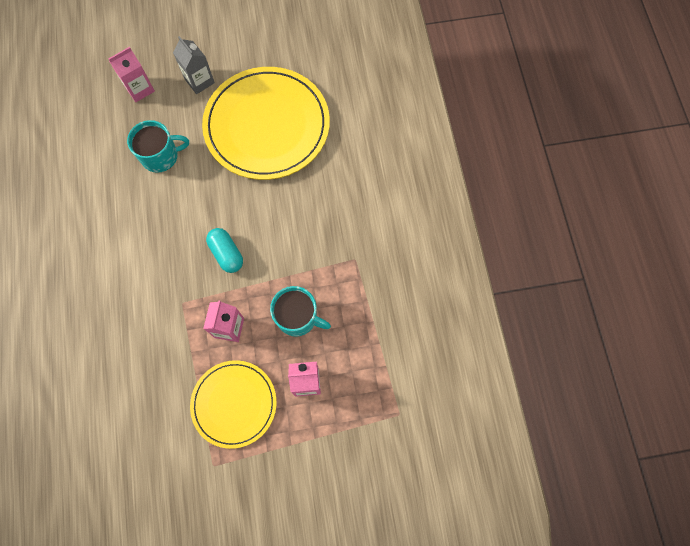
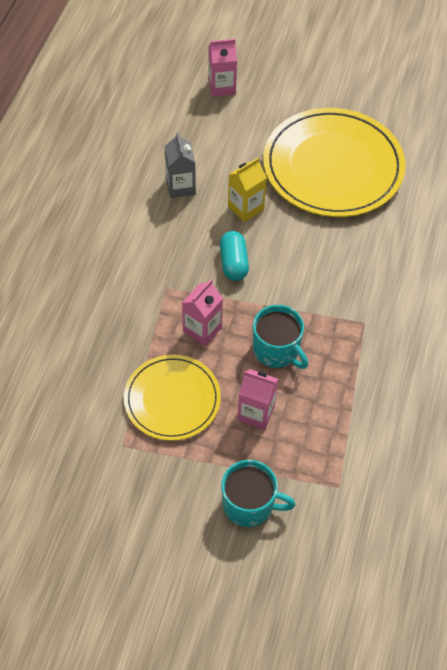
camera: 25 degrees right, 15 degrees down
turquoise mug [127,120,189,173] -> turquoise mug moved to [221,460,296,527]
grey carton [173,36,215,94] -> grey carton moved to [164,132,196,198]
none -> yellow carton [228,157,267,222]

